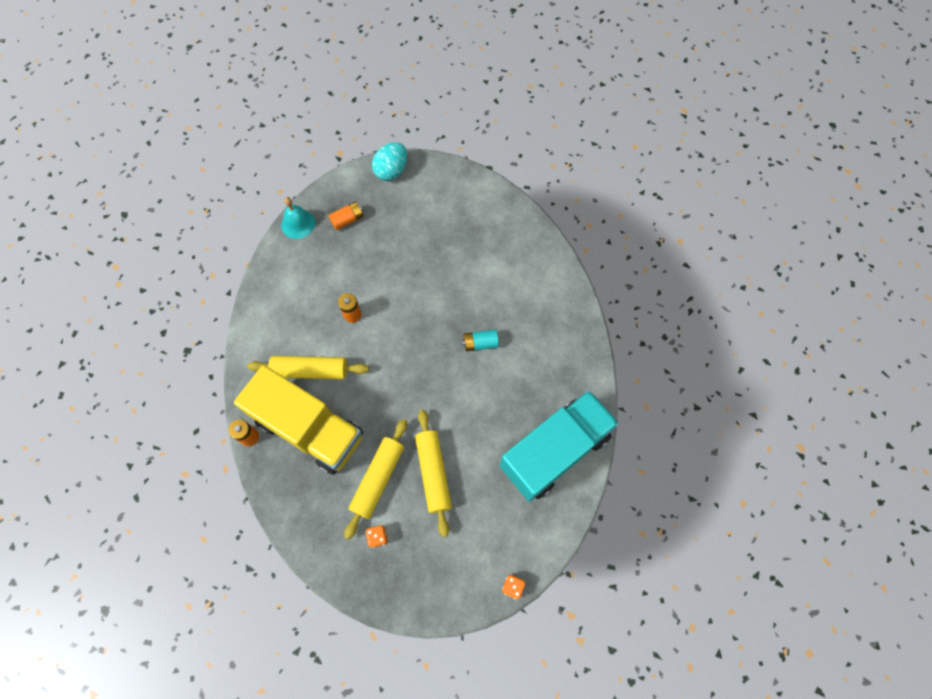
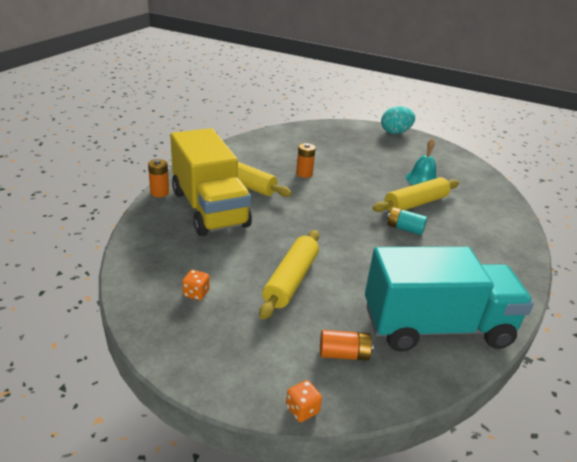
camera: 30 degrees right, 35 degrees down
turquoise bell [281,197,316,239] -> turquoise bell moved to [406,138,437,185]
orange battery [328,202,363,230] -> orange battery moved to [320,330,374,361]
yellow rolling pin [344,419,407,539] -> yellow rolling pin moved to [373,177,459,212]

